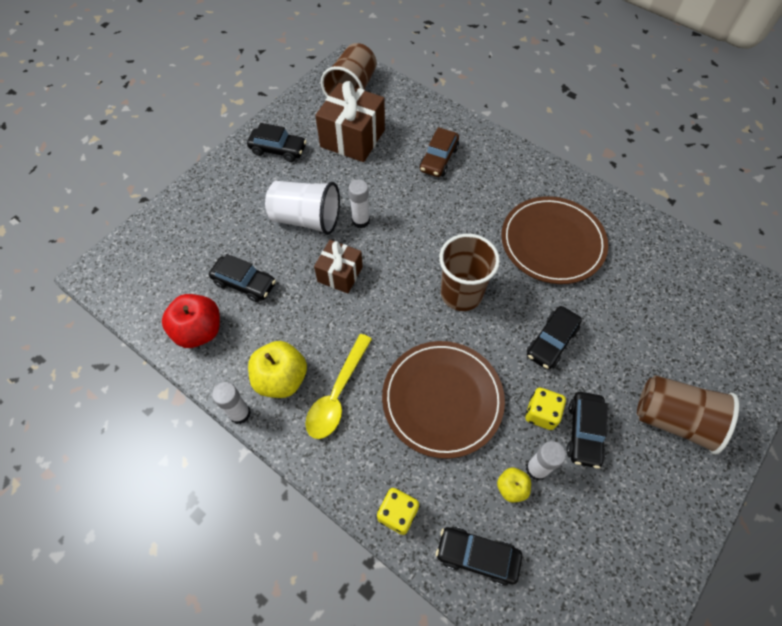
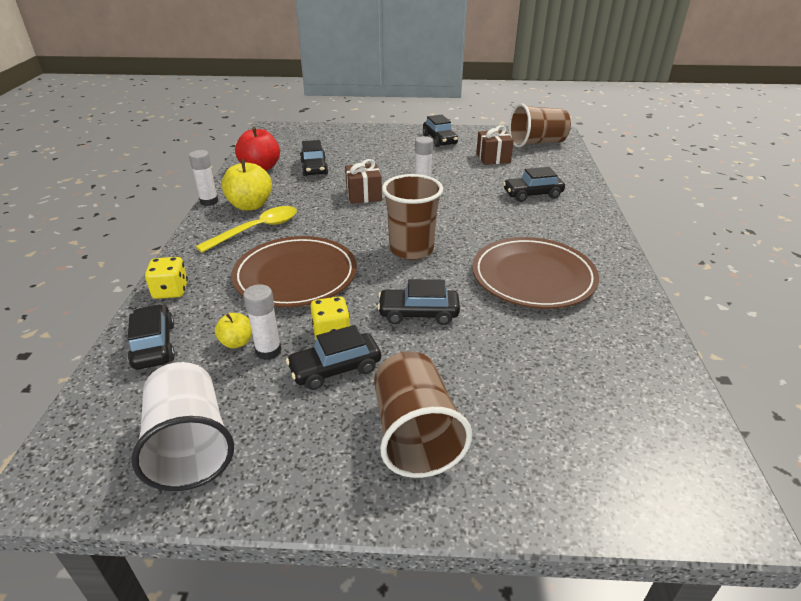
camera: 55 degrees right, 25 degrees down
white cup [265,181,340,235] -> white cup moved to [131,362,234,491]
yellow spoon [306,334,372,439] -> yellow spoon turned 150 degrees clockwise [196,206,297,253]
brown gift [315,81,385,162] -> brown gift [476,125,514,165], size x0.61
brown car [419,127,459,177] -> black car [503,167,565,202]

